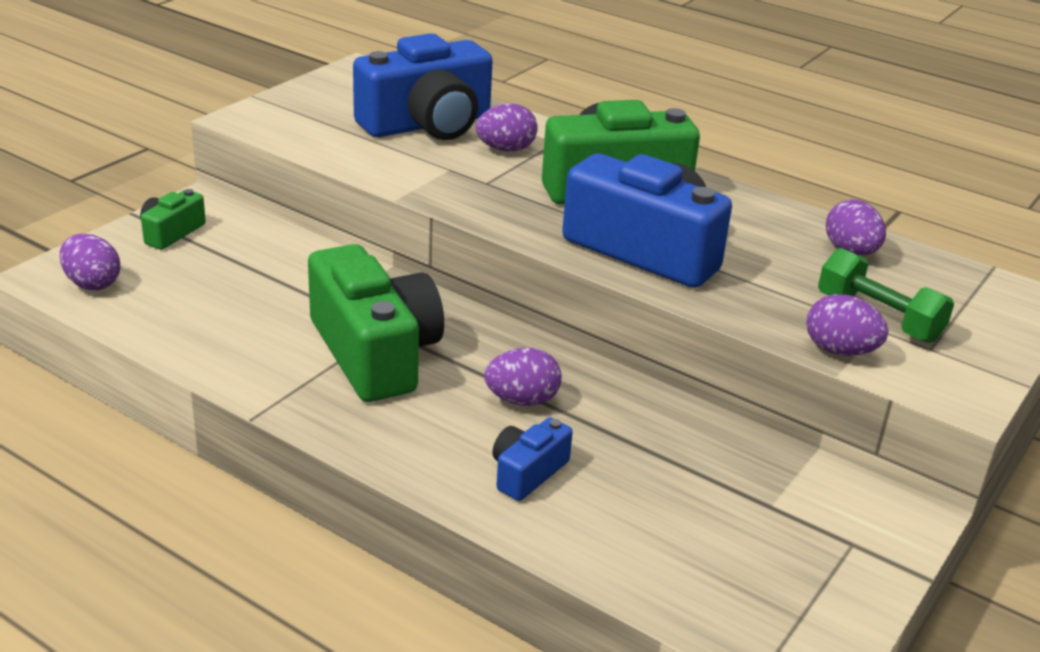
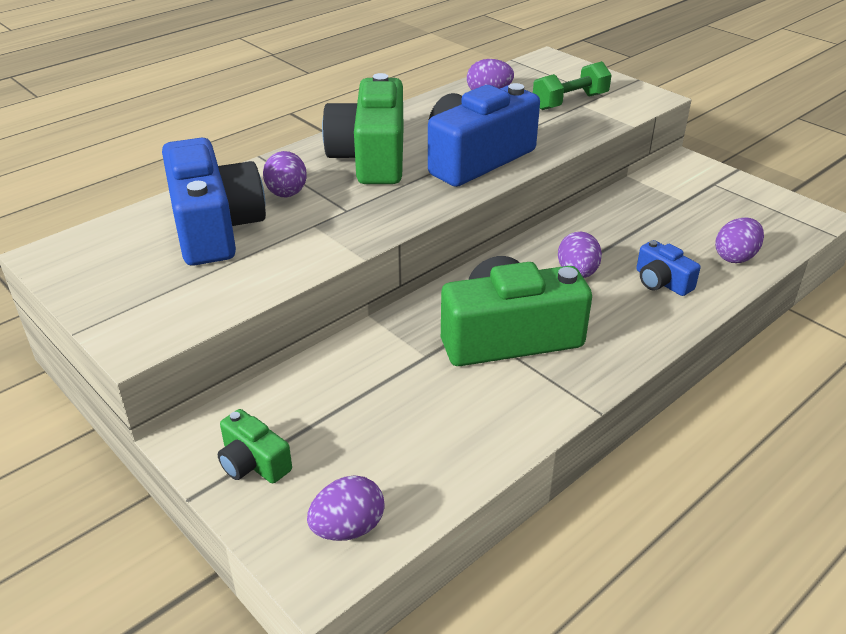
camera: 75 degrees left, 5 degrees up
purple egg [806,294,888,356] -> purple egg moved to [715,218,764,263]

